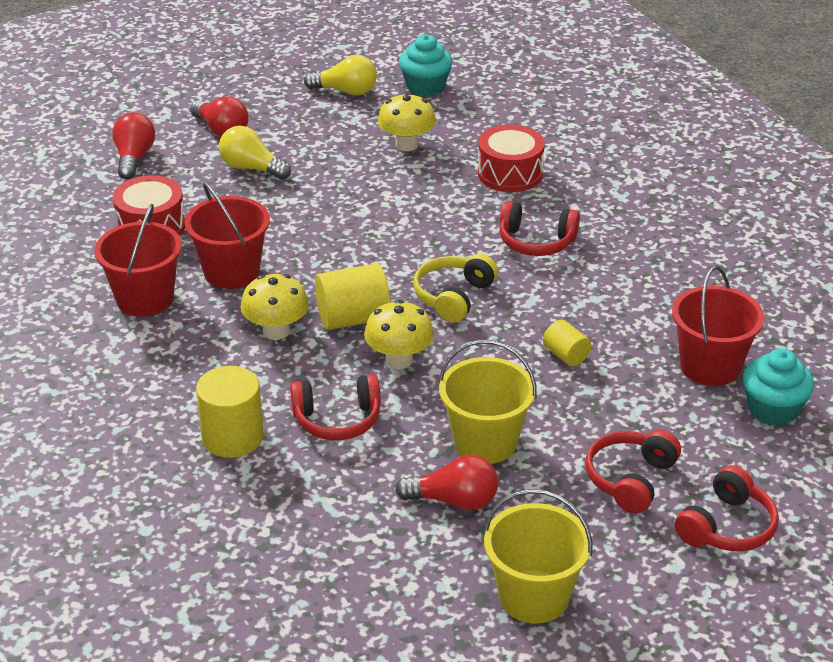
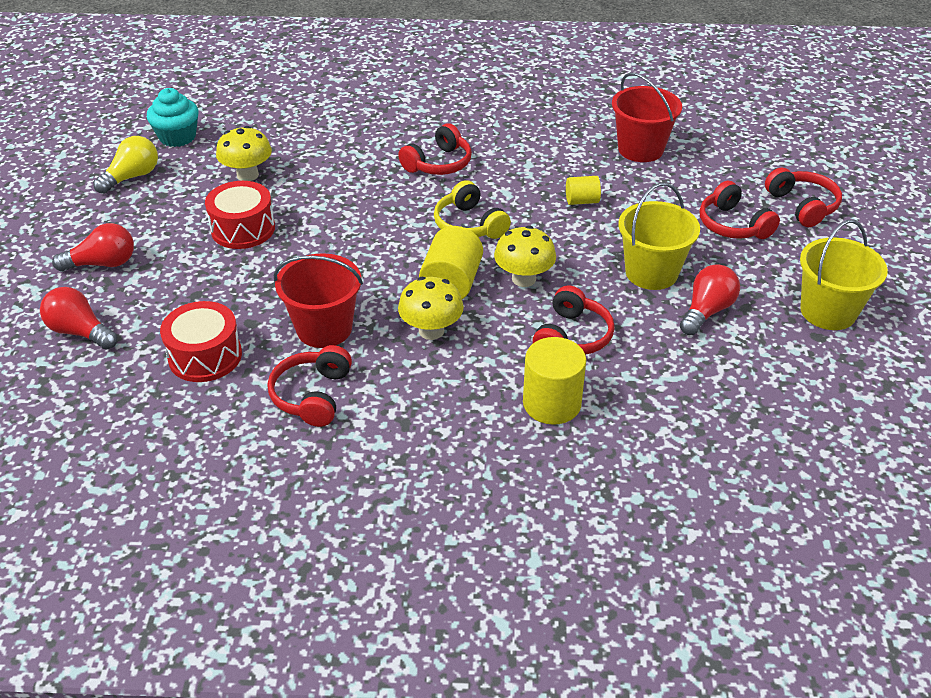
camera: 60 degrees left, 5 degrees up
red bucket [94,204,182,317] -> red headphones [268,345,352,427]
yellow light bulb [219,126,291,180] -> none
red drum [478,125,545,192] -> red drum moved to [205,181,275,249]
turquoise cupcake [743,348,814,426] -> none

